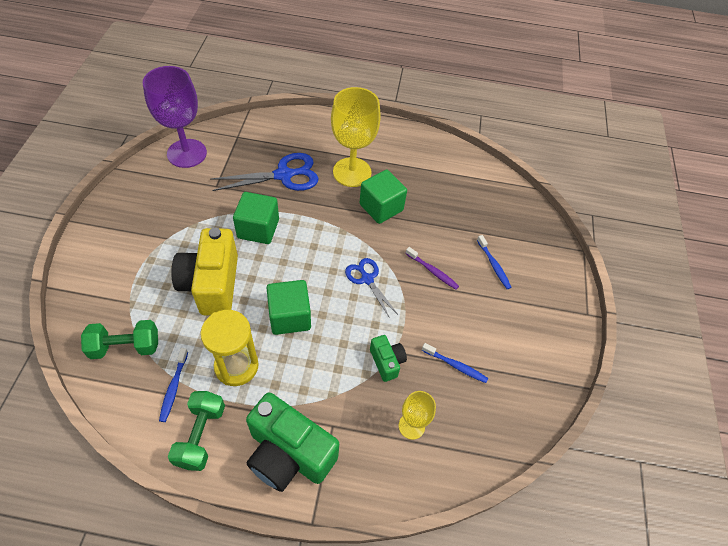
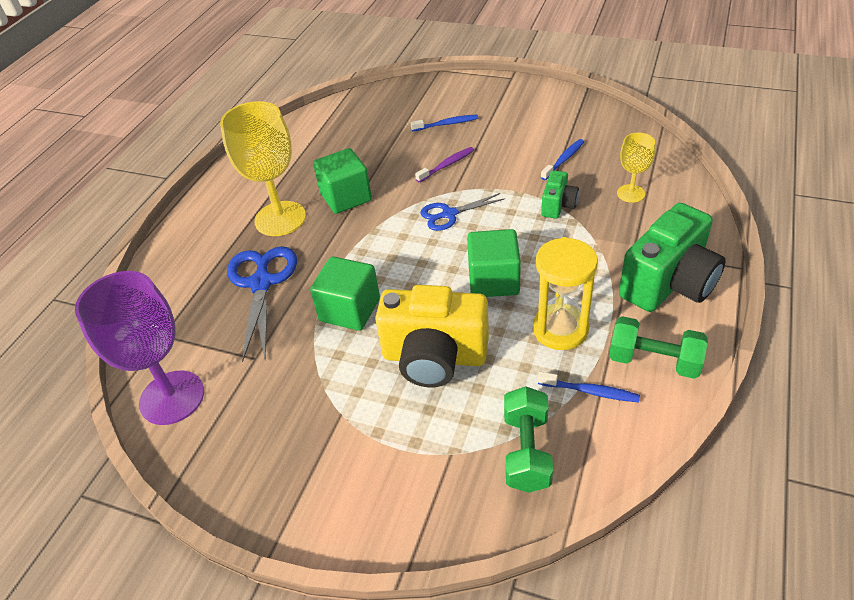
camera: 70 degrees left, 10 degrees down
green camera [370,335,407,382] -> green camera turned 120 degrees clockwise [541,170,579,219]

